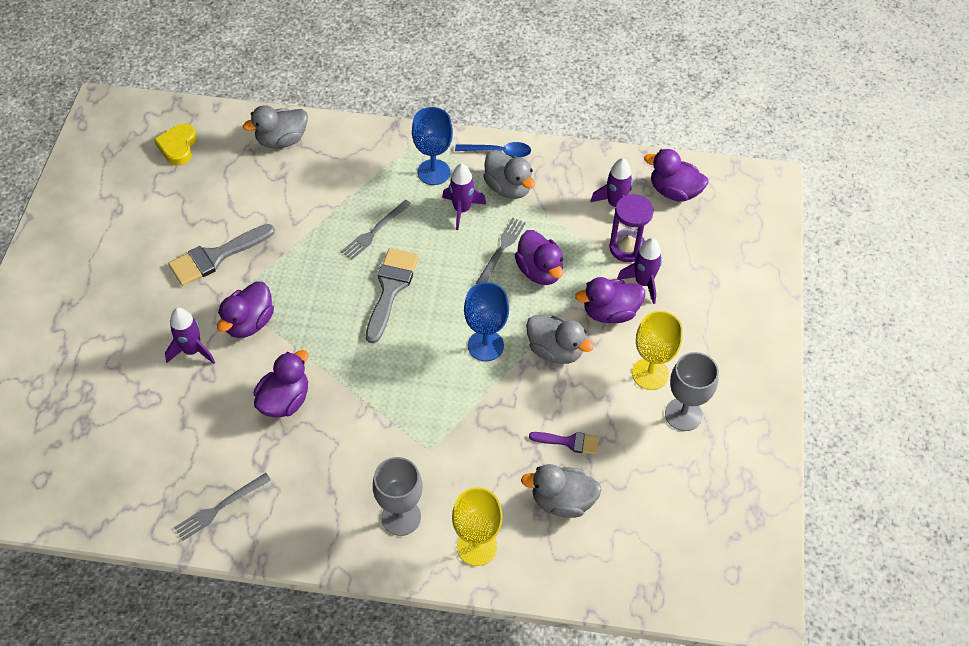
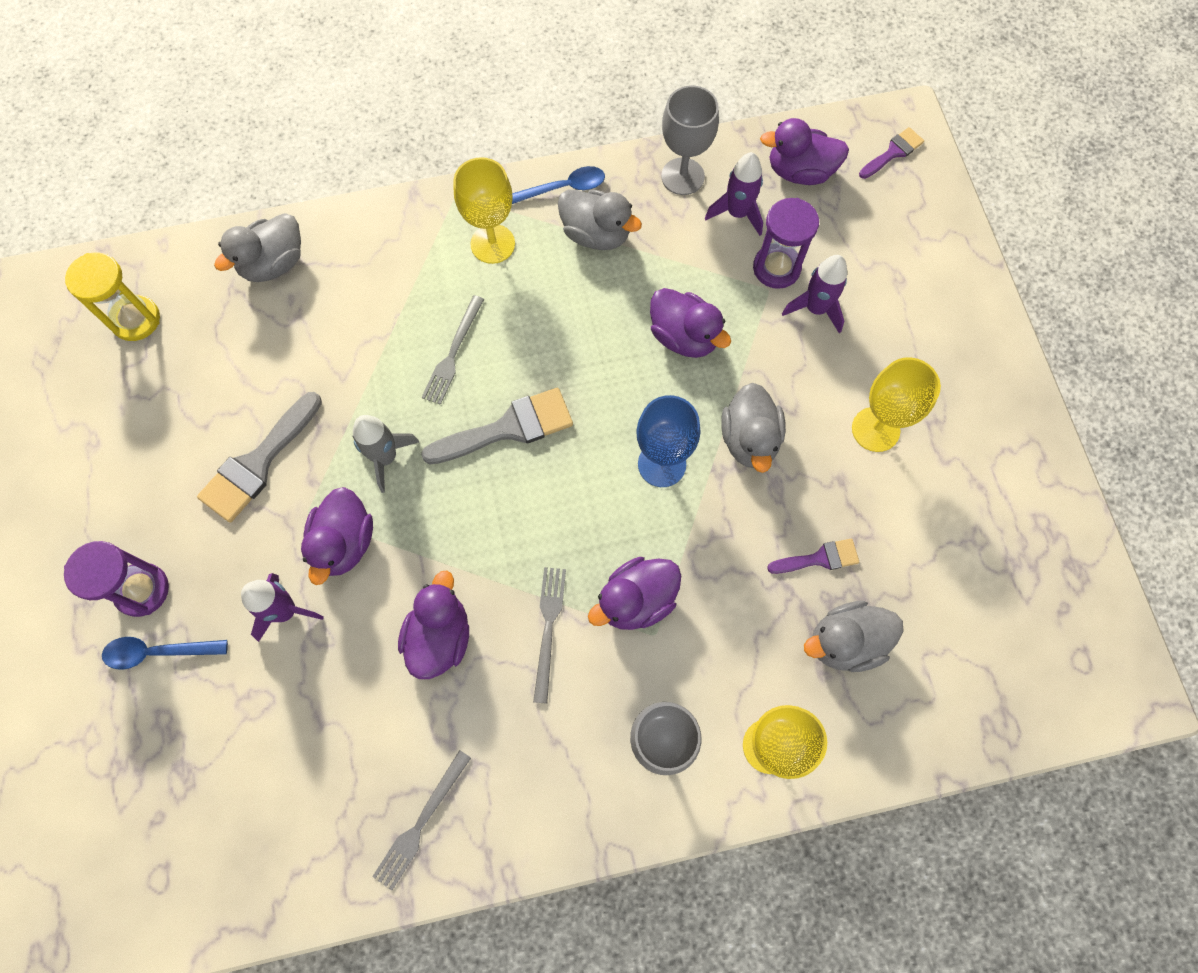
camera: 20 degrees left, 15 degrees up
yellow heart [154,123,197,165] -> yellow hourglass [65,252,160,341]
grey brush [366,248,419,344] -> grey brush turned 75 degrees clockwise [421,388,573,465]
blue goblet [412,107,453,185] -> yellow goblet [454,157,515,264]
purple rocket [442,163,486,230] -> none
grey fork [476,218,526,284] -> grey fork moved to [533,567,566,704]
grey duck [526,315,594,364] -> grey duck turned 75 degrees clockwise [721,383,786,473]
purple duck [575,277,645,323] -> purple duck moved to [588,557,681,630]
grey goblet [665,352,719,431] -> grey goblet moved to [661,85,719,195]
none -> purple hourglass [64,541,169,617]
none -> blue spoon [102,637,228,670]
none -> grey rocket [352,415,419,493]
none -> purple brush [859,127,924,179]

